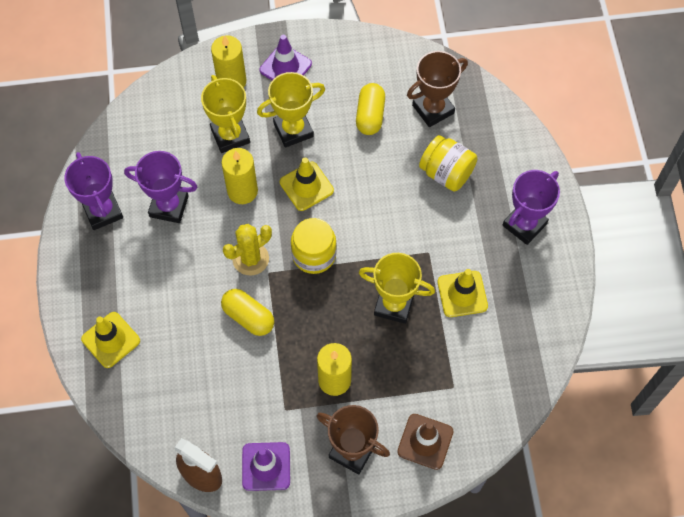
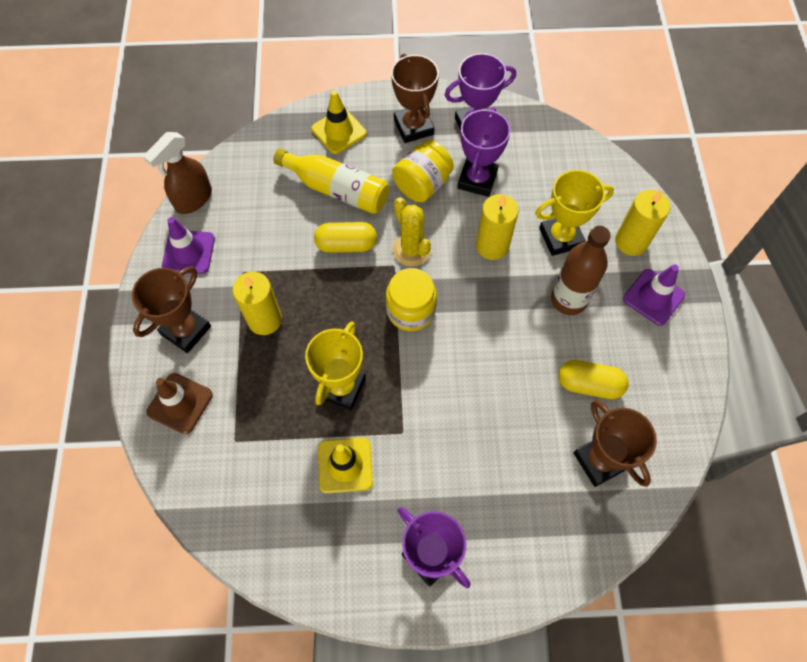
camera: 95 degrees right, 0 degrees up
yellow capsule [221,289,274,336] -> yellow capsule turned 45 degrees clockwise [314,222,377,253]
yellow trophy [257,72,325,148] -> brown bottle [551,226,611,315]
yellow traffic cone [280,158,334,211] -> none
yellow jar [419,135,477,191] -> yellow jar moved to [392,140,454,202]
none -> yellow bottle [273,149,389,214]
none -> brown trophy [391,53,439,143]

